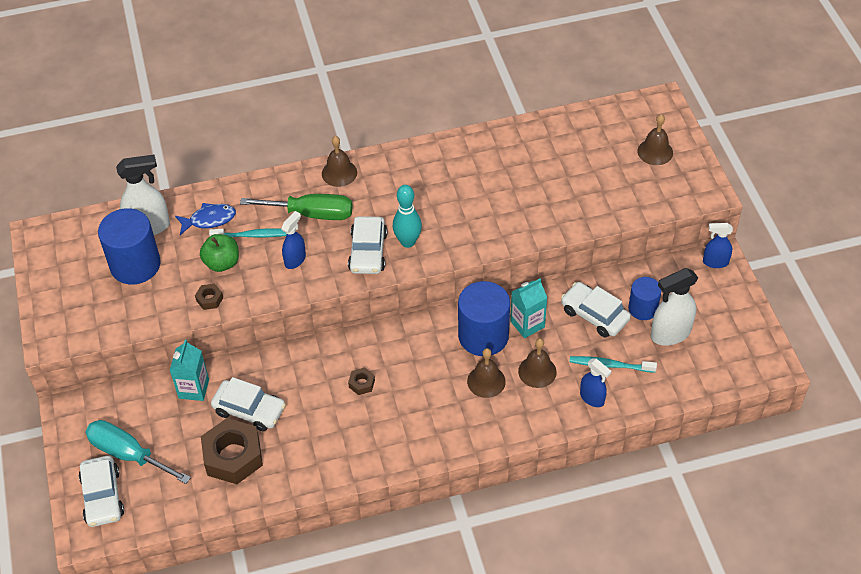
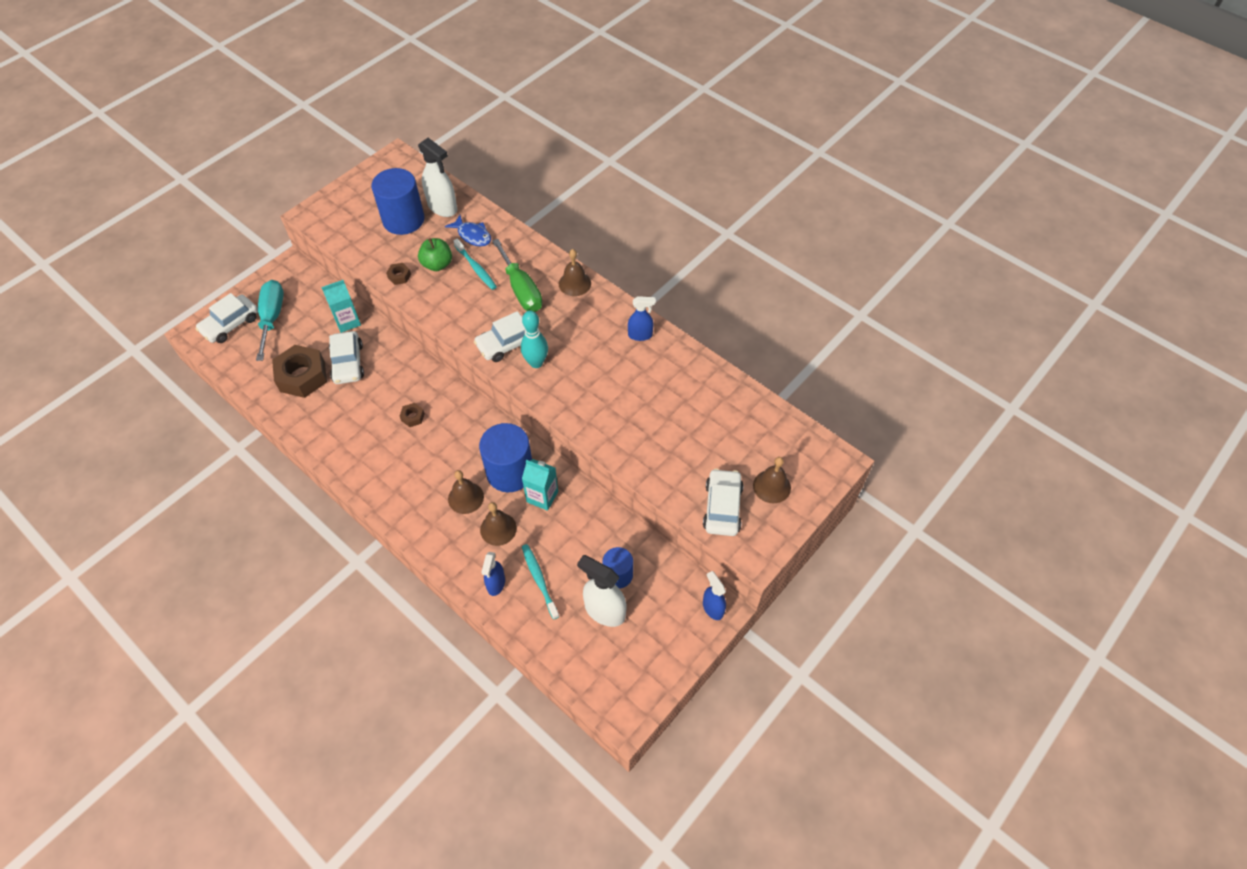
camera: 55 degrees right, 5 degrees up
blue spray bottle [281,211,306,269] -> blue spray bottle moved to [628,296,655,341]
white car [561,282,631,338] -> white car moved to [703,468,743,536]

